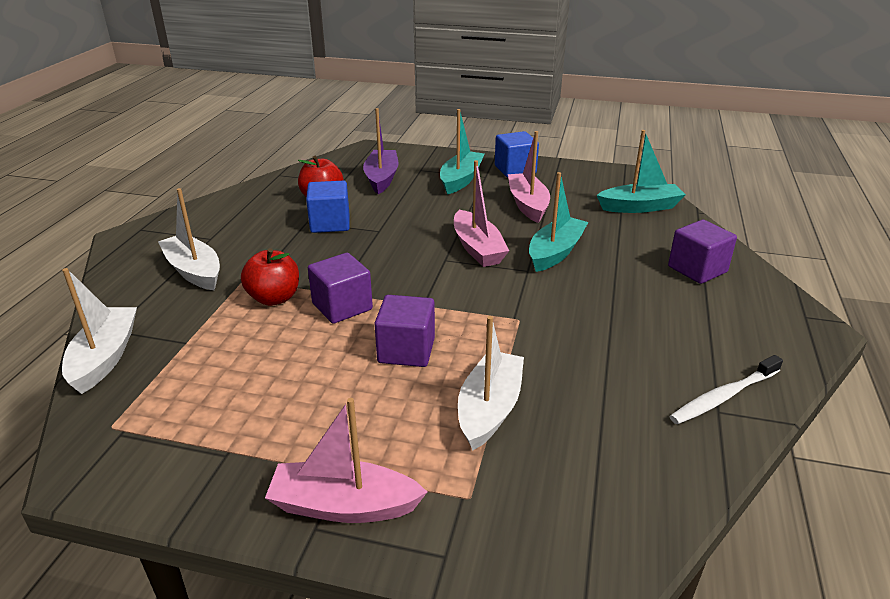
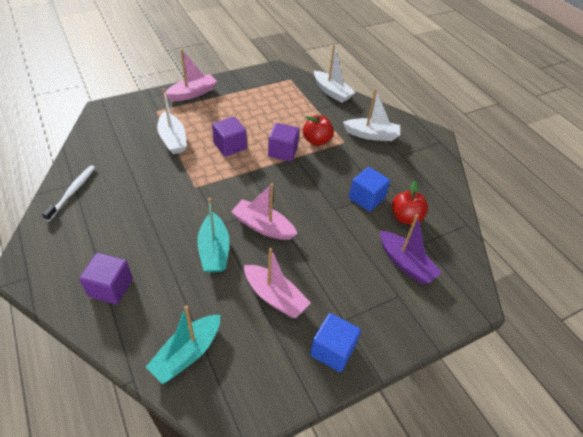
camera: 135 degrees right, 15 degrees up
turquoise boat [440,109,485,194] -> none

